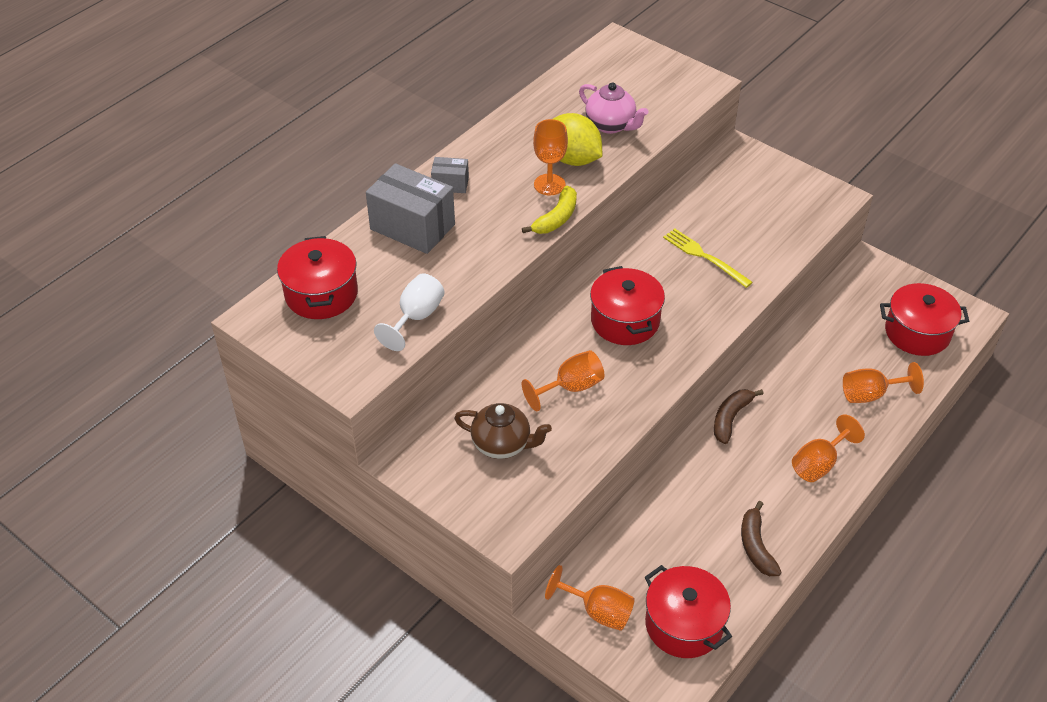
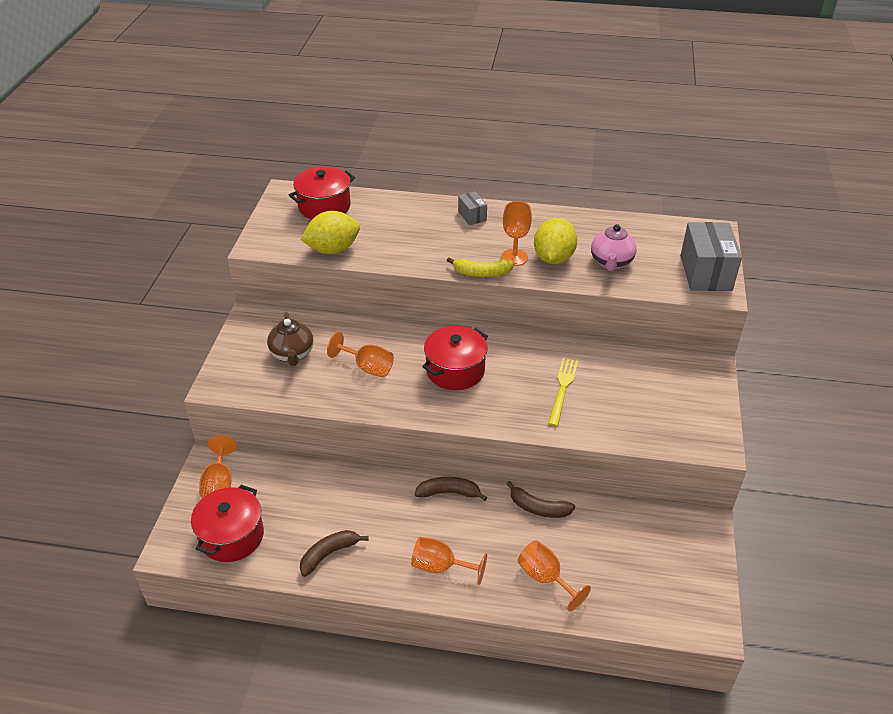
camera: 60 degrees right, 5 degrees down
grey box [366,163,455,254] -> grey box moved to [681,222,742,291]
white goblet [374,273,445,351] -> yellow lemon [300,211,360,254]
red pot [880,283,969,356] -> none
none -> brown banana [506,481,575,518]

